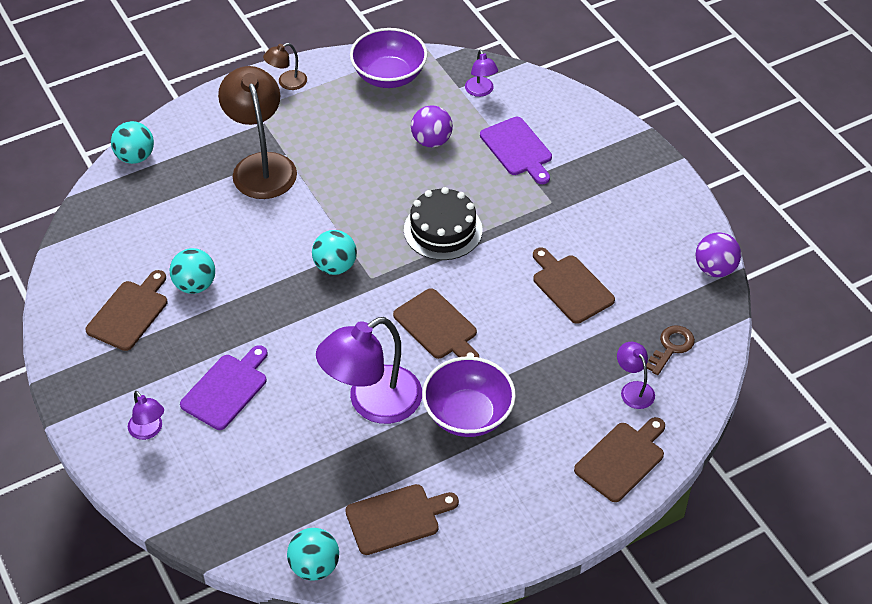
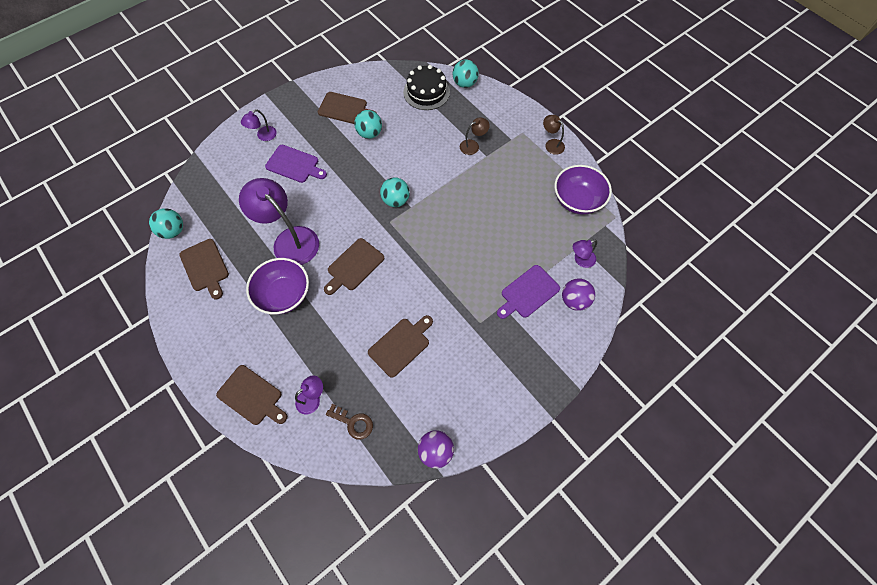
camera: 80 degrees right, 15 degrees up
brown lamp [218,66,297,199] -> brown lamp [460,117,490,155], size x0.47
black cake [404,187,483,260] -> black cake moved to [403,65,450,110]
purple ball [411,105,453,147] -> purple ball moved to [562,278,595,311]

